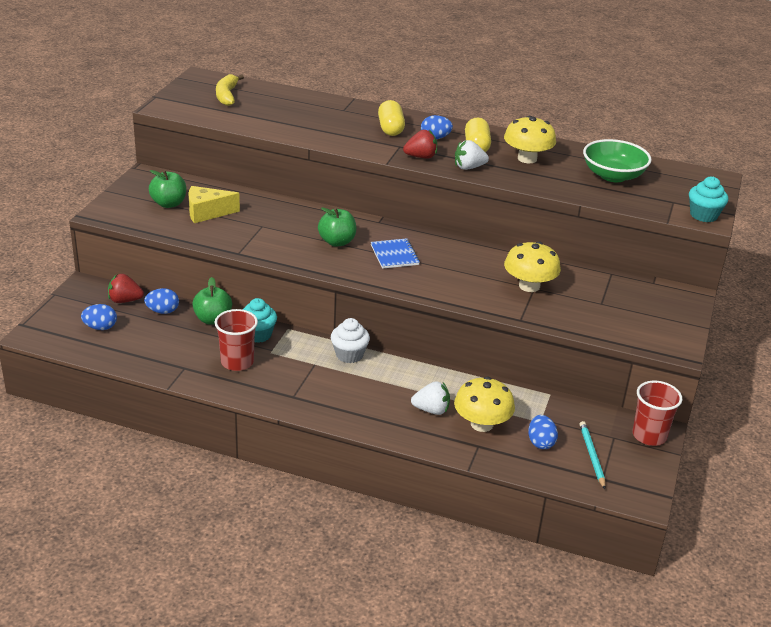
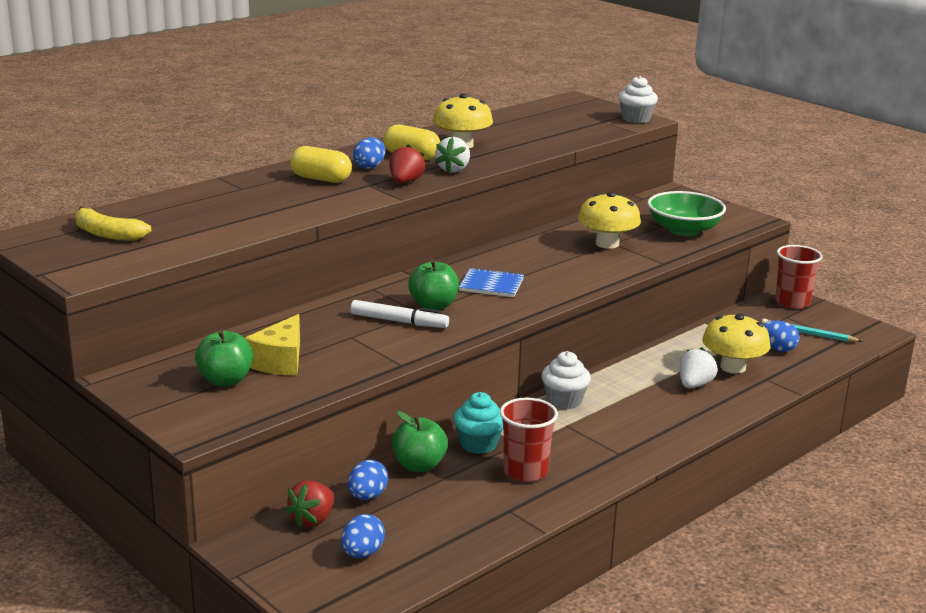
camera: 60 degrees left, 10 degrees down
green bowl [583,139,652,182] -> green bowl moved to [648,191,726,236]
turquoise cupcake [689,176,728,222] -> white cupcake [618,76,658,123]
none -> white marker [350,300,449,328]

